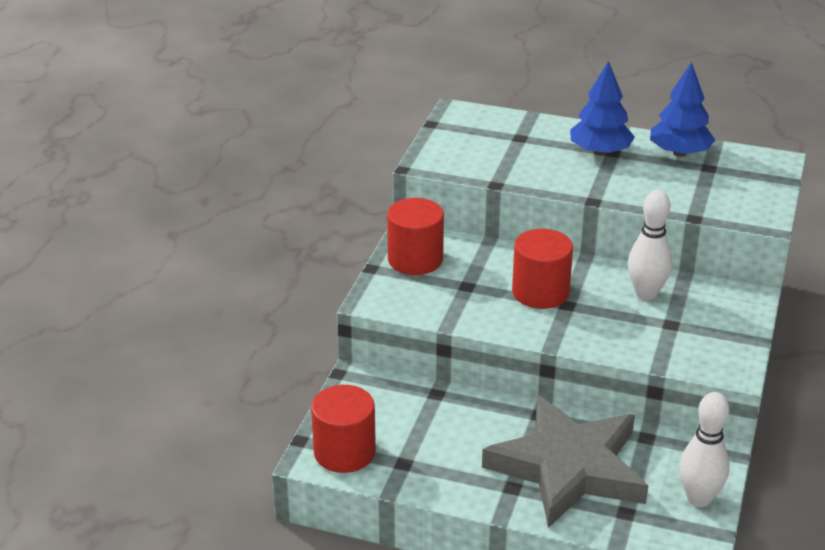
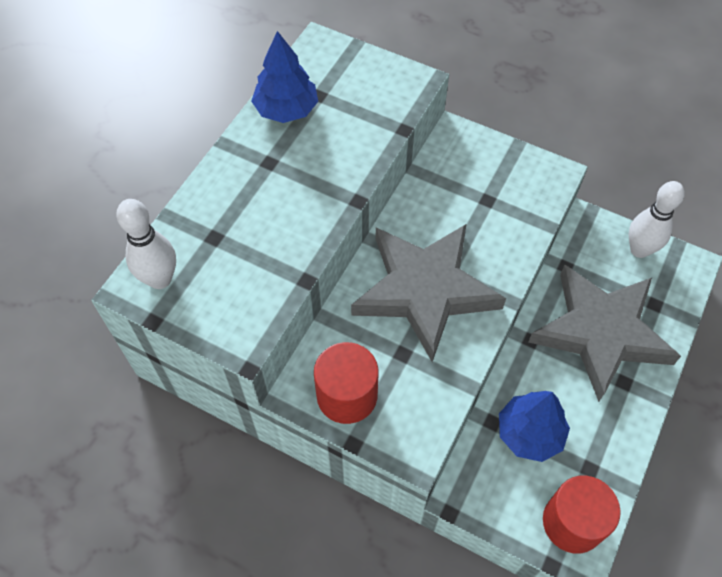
camera: 80 degrees left, 25 degrees up
red cylinder [512,229,573,309] -> grey star [351,224,506,362]
blue tree [570,61,635,156] -> blue tree moved to [499,391,570,462]
white bowling pin [628,190,672,300] -> white bowling pin moved to [116,199,176,289]

